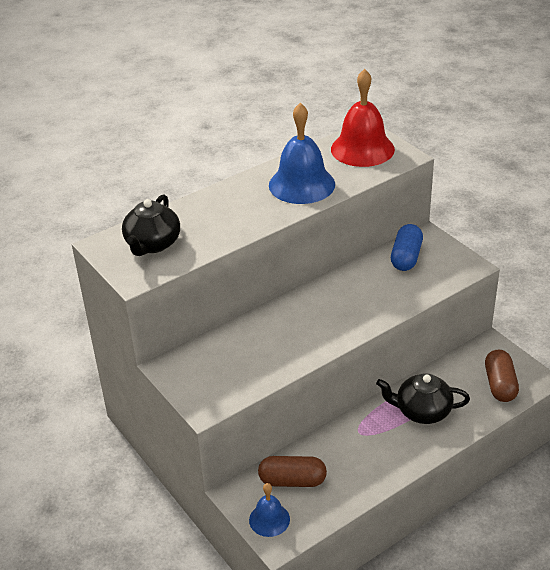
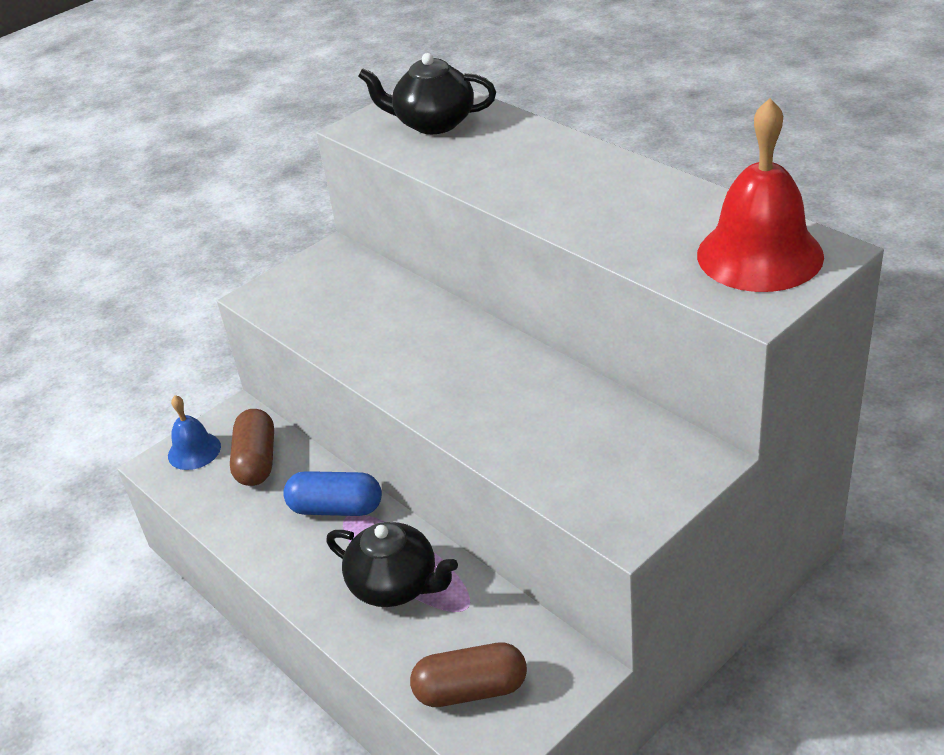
camera: 85 degrees right, 0 degrees up
blue bell [269,103,335,204] -> none
black teapot [376,373,470,424] -> black teapot turned 120 degrees clockwise [326,522,458,607]
blue capsule [391,224,423,271] -> blue capsule moved to [283,471,382,516]

